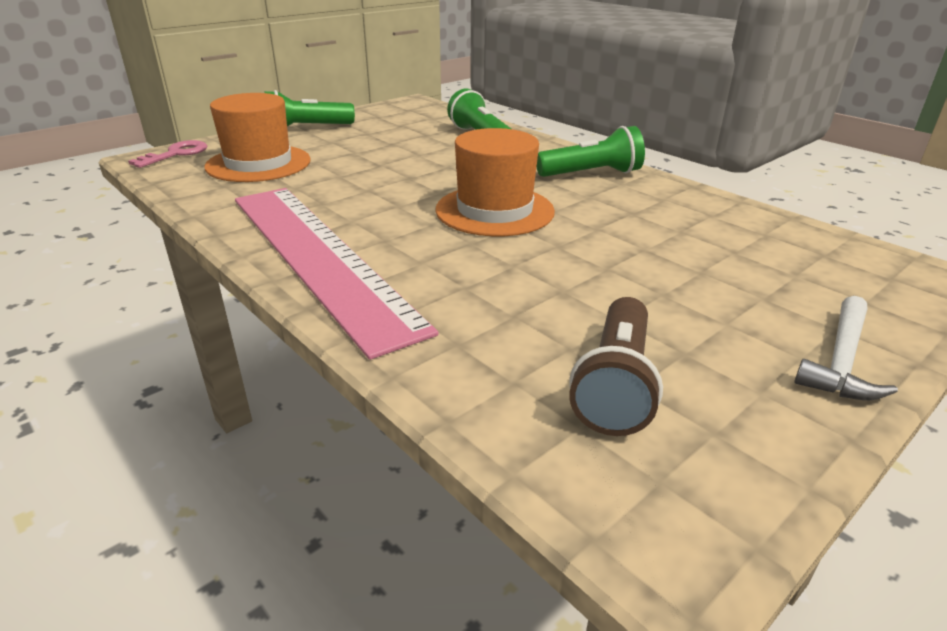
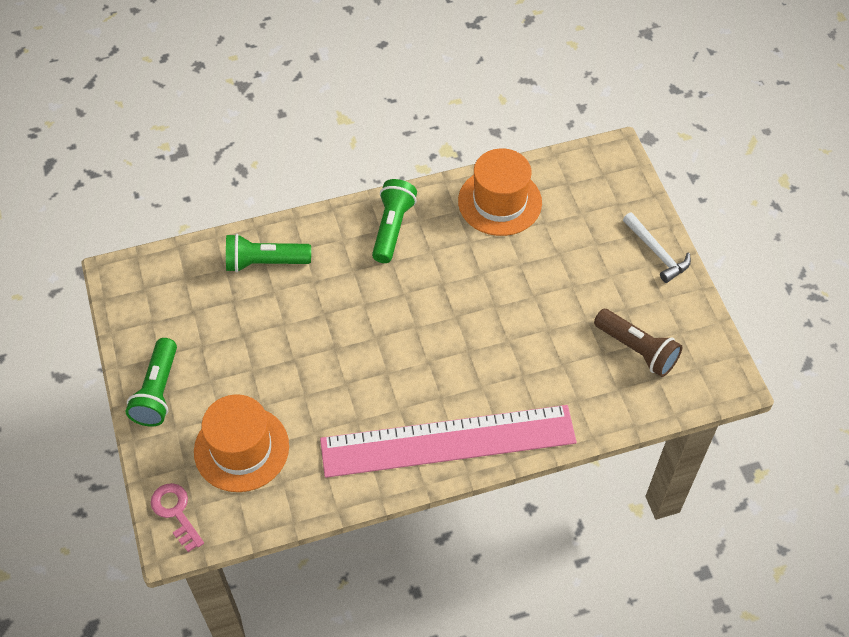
camera: 65 degrees left, 25 degrees up
orange hat [435,128,555,236] -> orange hat moved to [458,148,542,236]

